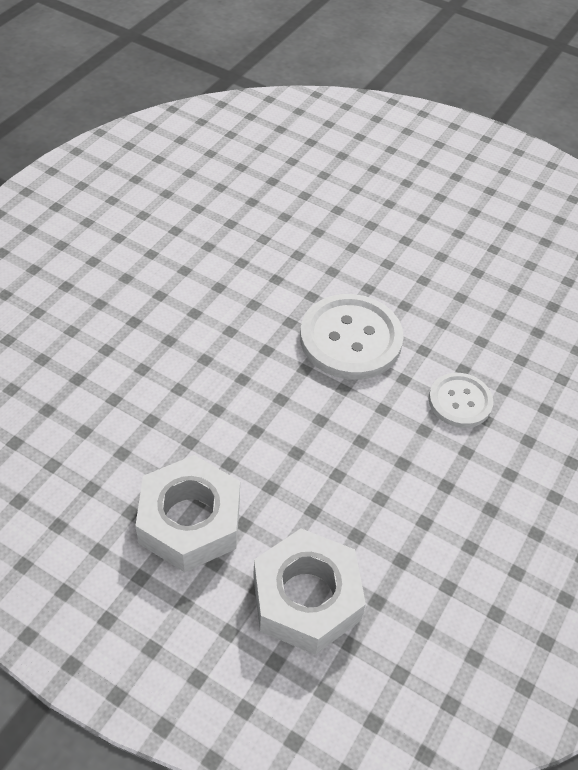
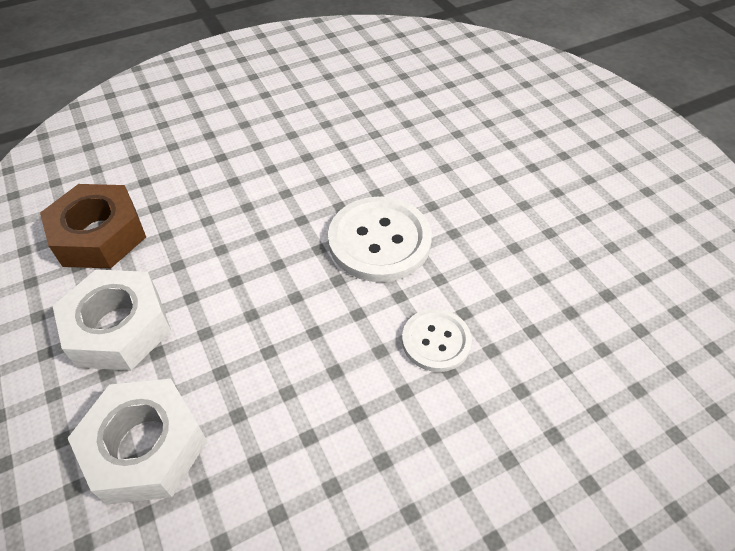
camera: 35 degrees right, 0 degrees up
none -> brown nut [40,184,146,268]

